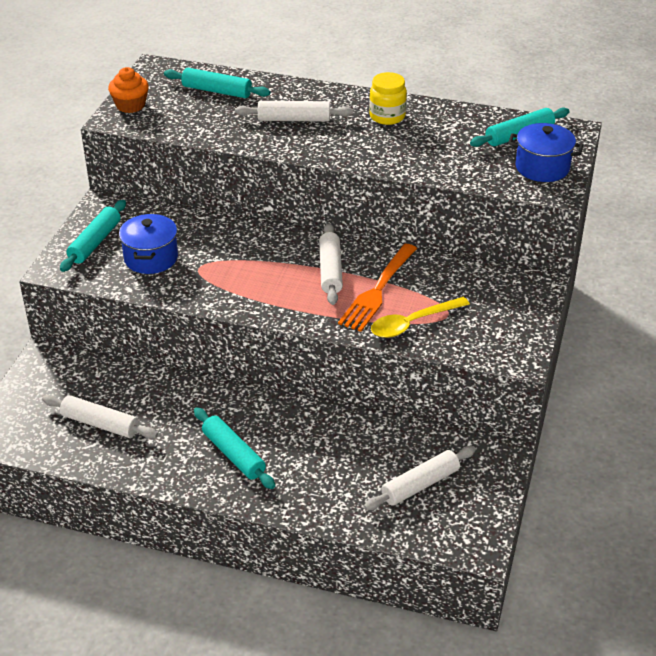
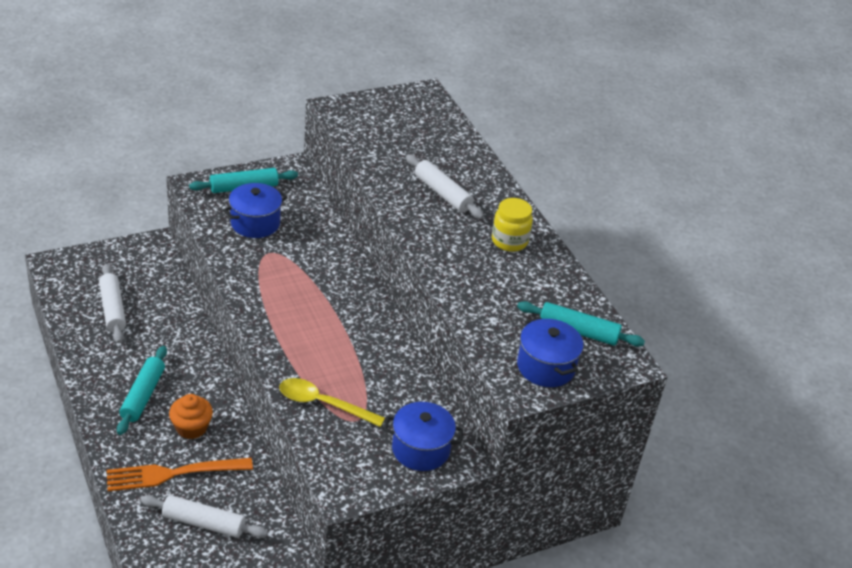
camera: 45 degrees right, 0 degrees up
orange cupcake [108,67,149,113] -> orange cupcake moved to [169,394,213,439]
turquoise rolling pin [164,68,271,98] -> none
white rolling pin [319,223,343,305] -> none
orange fork [338,244,417,332] -> orange fork moved to [107,458,253,491]
none -> blue pot [384,402,464,471]

